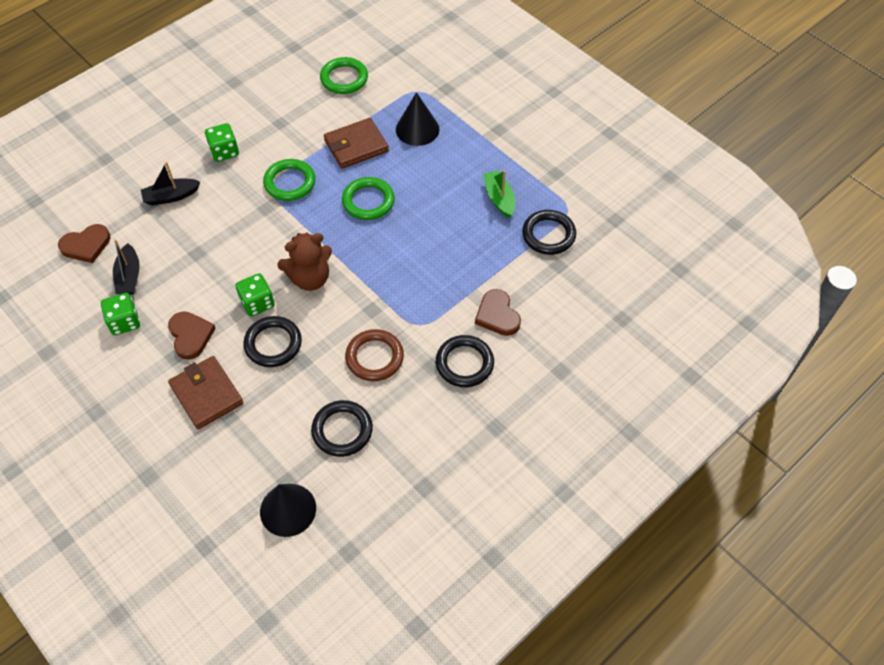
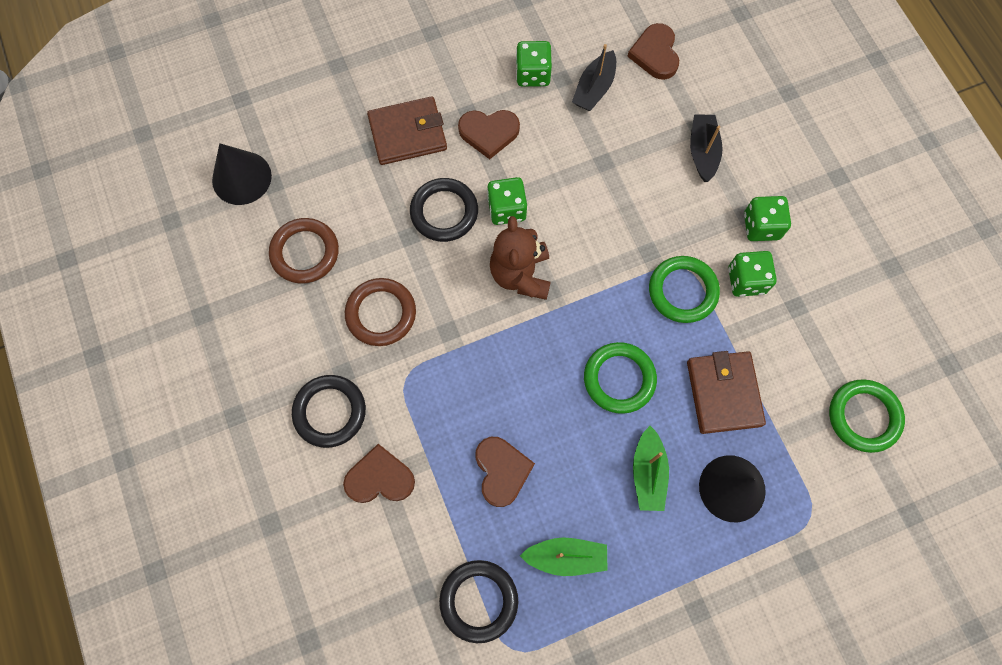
camera: 110 degrees right, 15 degrees up
black boat [113,240,140,295] -> black boat turned 75 degrees counterclockwise [572,44,616,111]
black ring [311,400,373,457] -> brown ring [269,218,339,284]
none -> brown heart [475,437,535,507]
none -> green boat [633,426,669,511]
none -> green dice [728,251,777,297]

